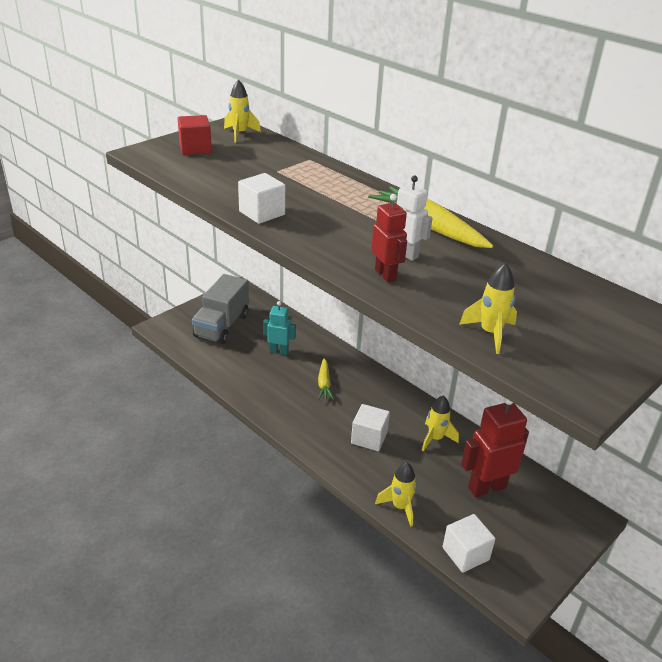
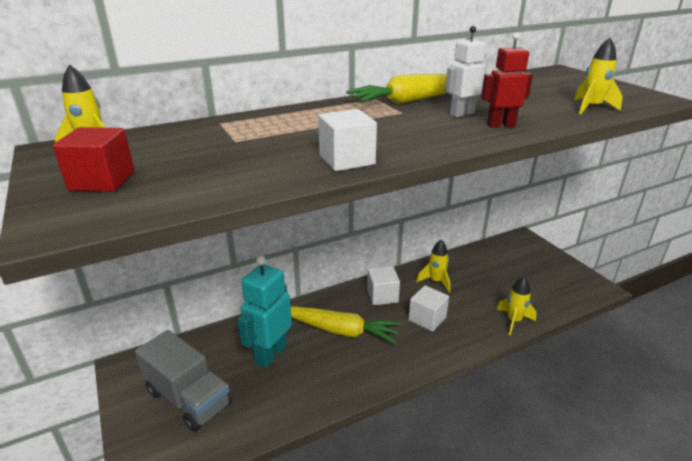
camera: 70 degrees left, 5 degrees down
turquoise robot [263,301,296,355] -> turquoise robot [238,256,292,368], size x1.65
yellow carrot [318,358,334,400] -> yellow carrot [291,306,401,344], size x1.85
white cube [442,514,495,573] -> white cube moved to [367,266,400,305]
red robot [461,398,529,497] -> none

